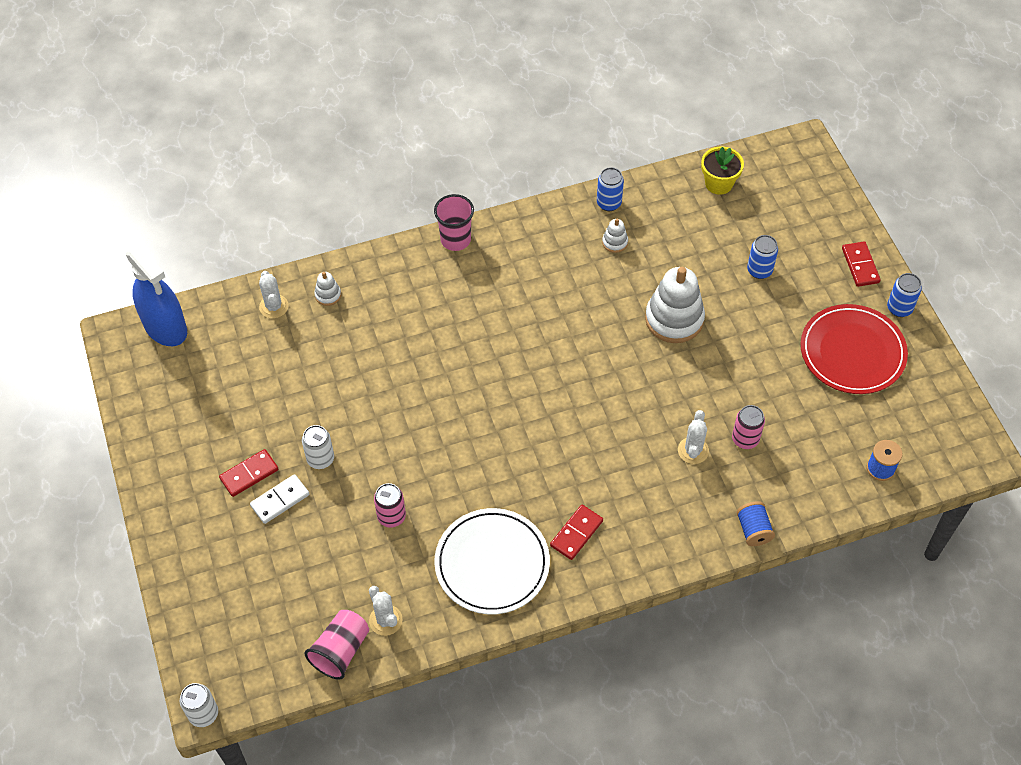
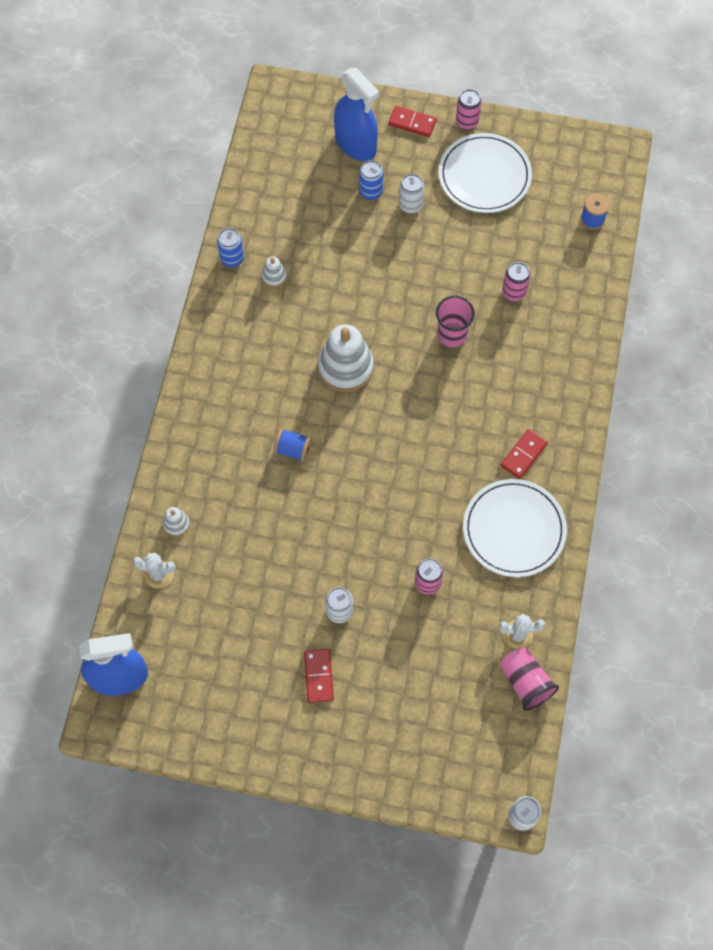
camera: 60 degrees left, 10 degrees up
white domino [250,474,309,524] -> none
pink cup [434,194,474,251] -> pink cup moved to [436,296,475,347]
red domino [550,505,603,560] -> red domino turned 60 degrees clockwise [501,429,548,479]
white stacking toy [645,267,705,343] -> white stacking toy moved to [318,324,374,392]
white cactus [678,410,709,464] -> none
yellow flower pot [701,146,744,195] -> none
blue spool [736,501,775,546] -> blue spool moved to [274,428,312,462]
red plate [800,304,908,394] -> white plate [439,133,532,213]
blue can [887,273,922,317] -> pink can [456,89,481,130]
none -> blue spray bottle [334,68,379,161]
none -> white can [399,174,424,214]

